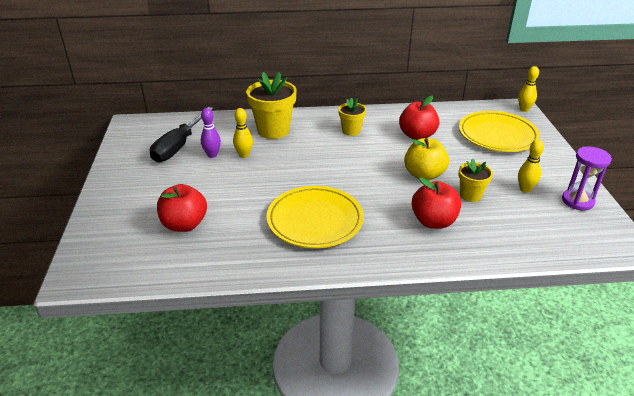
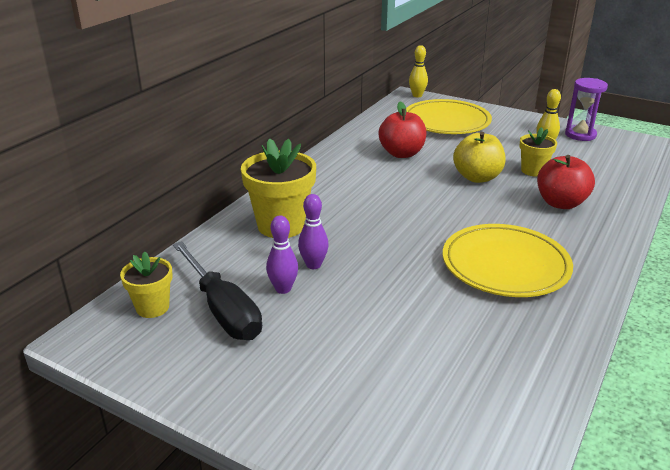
camera: 55 degrees left, 5 degrees down
red apple [157,184,207,232] -> none
yellow bowling pin [233,108,253,158] -> purple bowling pin [298,194,329,269]
yellow flower pot [338,98,366,136] -> yellow flower pot moved to [120,251,173,318]

